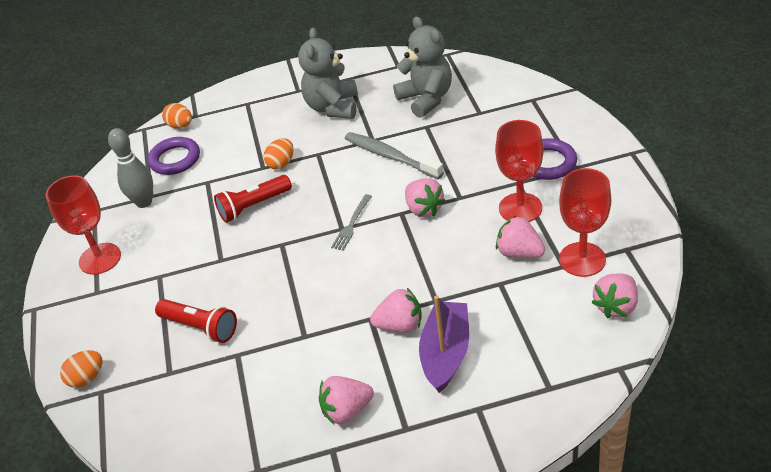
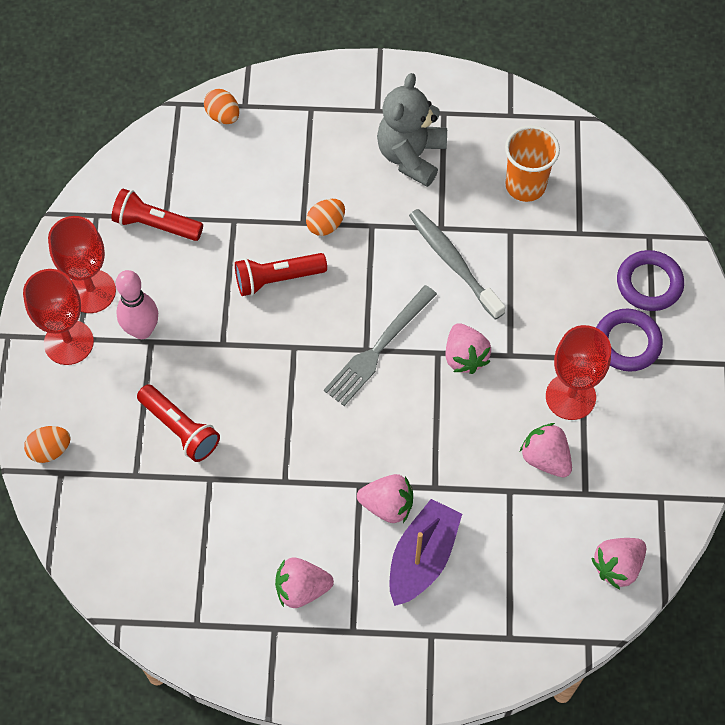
camera: 10 degrees right, 20 degrees up
grey bowling pin [108,128,153,208] -> red flashlight [111,189,203,241]
purple ring [148,137,200,175] -> purple ring moved to [617,250,684,311]
grey fork [331,194,372,251] -> grey fork [324,285,437,406], size x1.69
grey teddy bear [393,17,452,118] -> orange cup [505,125,560,202]
red goblet [559,168,611,277] -> red goblet moved to [23,269,94,365]
none -> pink bowling pin [116,270,158,339]

